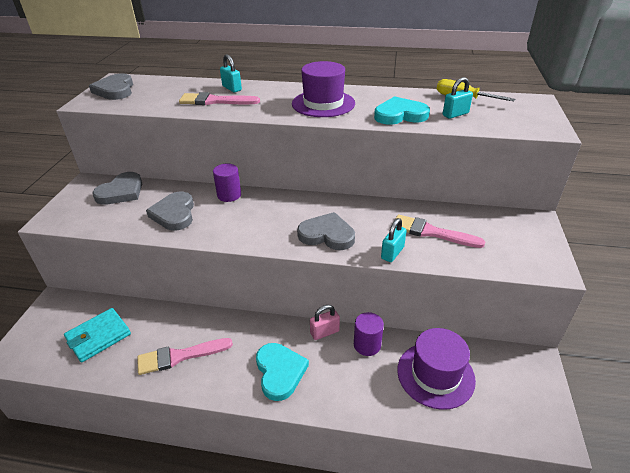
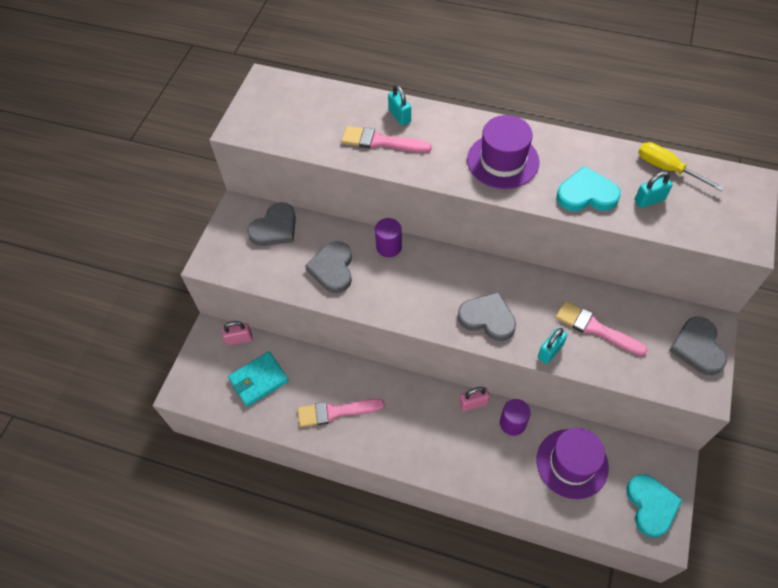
camera: 10 degrees right, 20 degrees up
grey heart [89,73,133,100] -> grey heart moved to [669,317,727,375]
turquoise heart [256,343,309,401] -> turquoise heart moved to [627,474,682,538]
none -> pink padlock [222,321,253,346]

